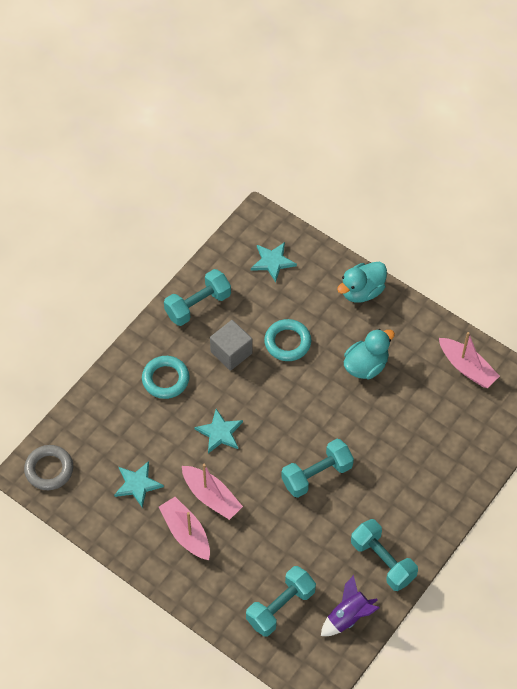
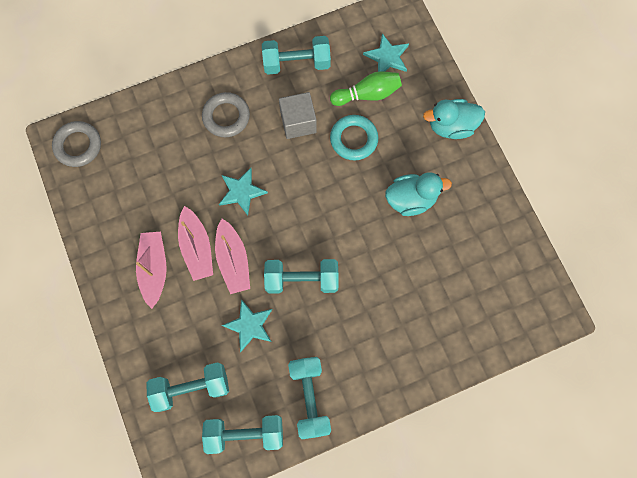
camera: 30 degrees right, 15 degrees up
turquoise star [114,461,164,508] -> turquoise star moved to [222,299,272,352]
turquoise ring [142,356,189,399] -> grey ring [202,92,250,137]
purple rocket [321,575,379,636] -> turquoise dumbbell [202,415,283,454]
pink boat [439,332,500,388] -> pink boat moved to [215,219,250,294]
none -> green bowling pin [330,71,402,106]

